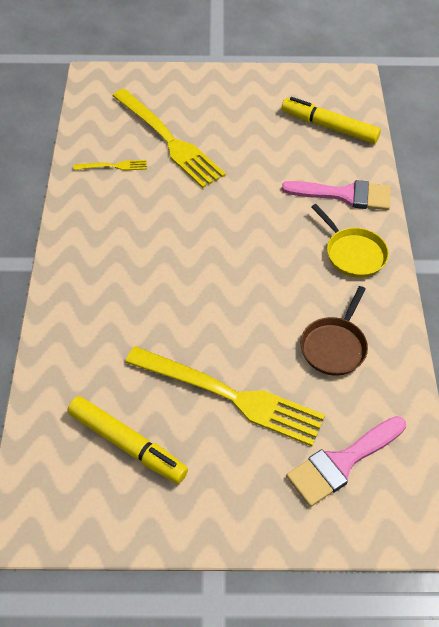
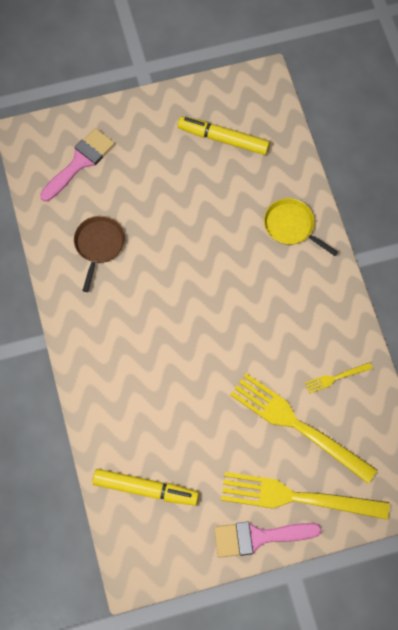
camera: 165 degrees right, 15 degrees up
yellow fork [125,346,325,446] -> yellow fork moved to [221,472,389,520]
pink brush [282,180,391,210] -> pink brush moved to [214,522,322,558]
yellow pan [311,204,389,278] -> yellow pan moved to [264,198,338,256]

